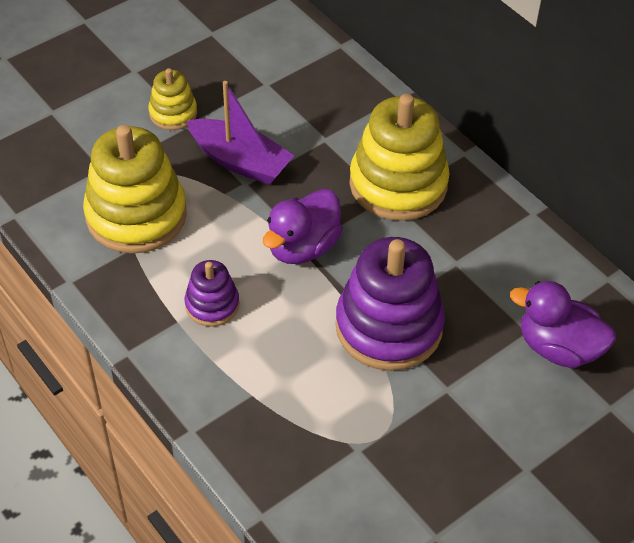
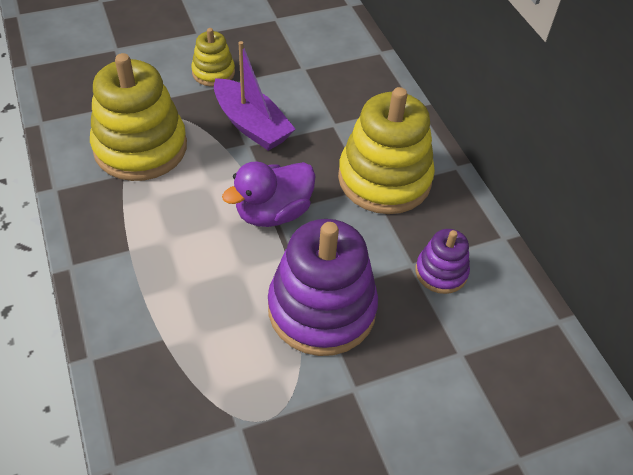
camera: 15 degrees right, 0 degrees up
purple stacking toy [185,260,239,326] -> purple stacking toy moved to [416,229,470,294]
purple duck [510,281,616,368] -> none

